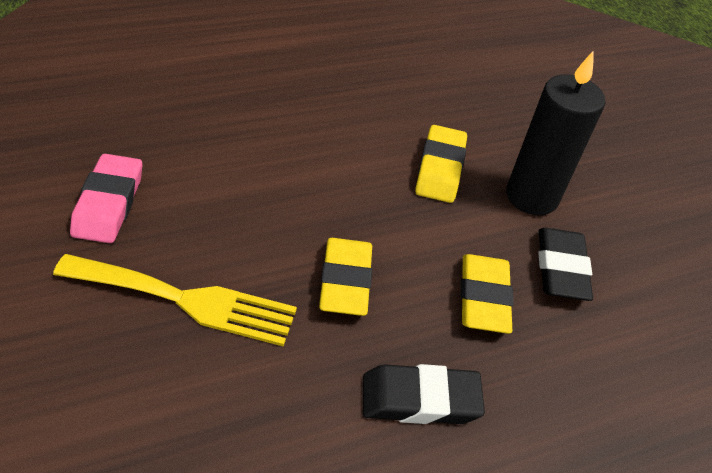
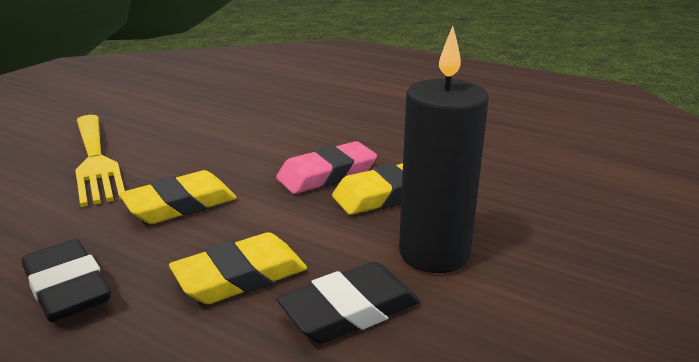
camera: 60 degrees right, 20 degrees down
pink eraser [70,154,142,243] -> pink eraser moved to [276,141,377,194]

